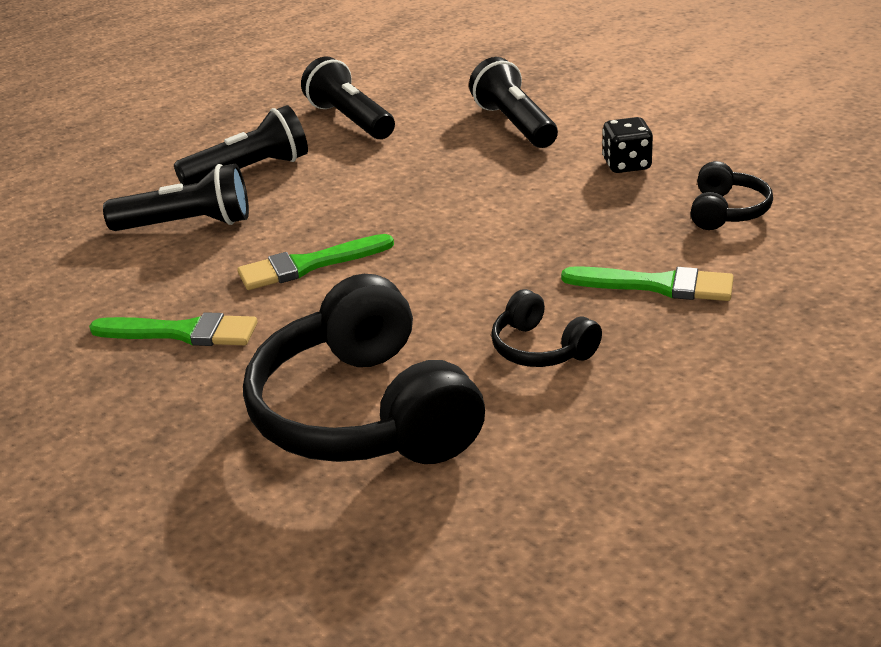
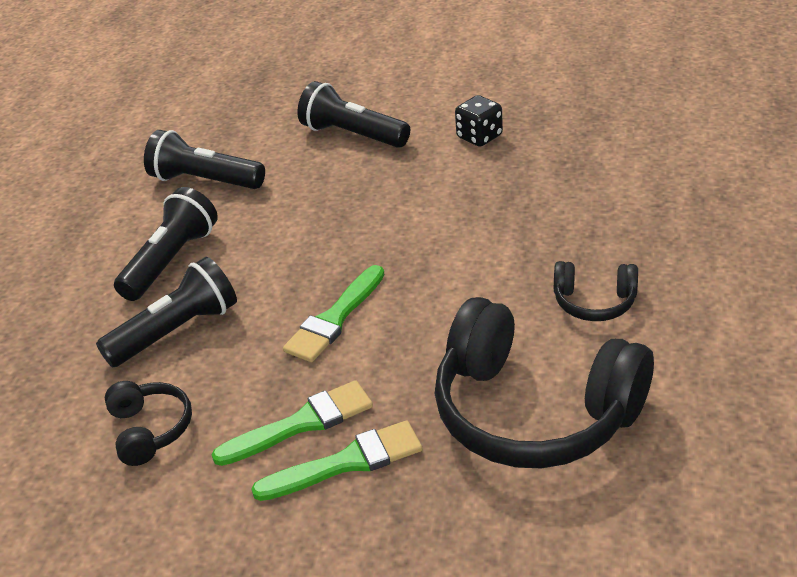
camera: 35 degrees left, 5 degrees up
green brush [561,266,734,301] -> green brush moved to [251,420,422,501]
black headphones [691,161,773,230] -> black headphones moved to [105,381,192,466]

